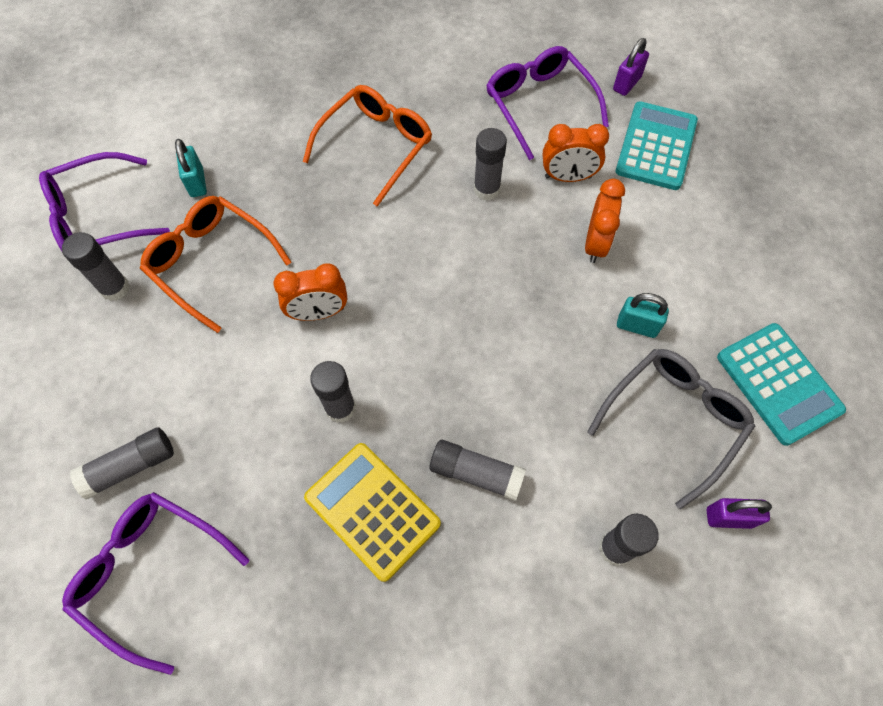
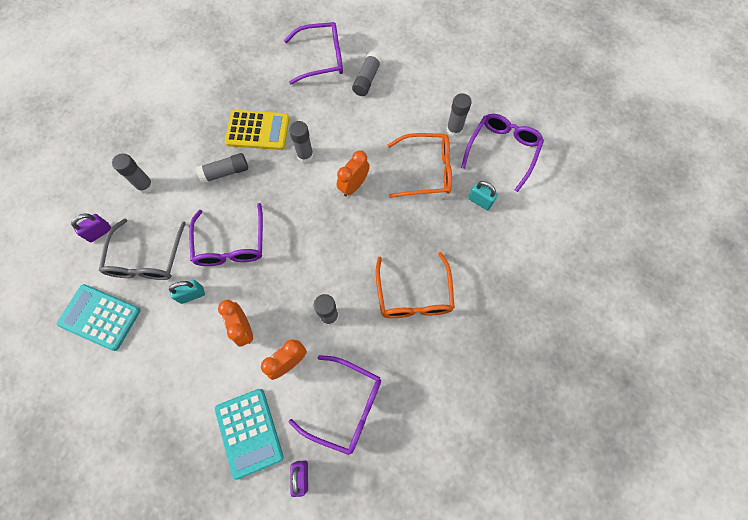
camera: 140 degrees right, 5 degrees up
none -> purple glasses [189,203,263,266]

